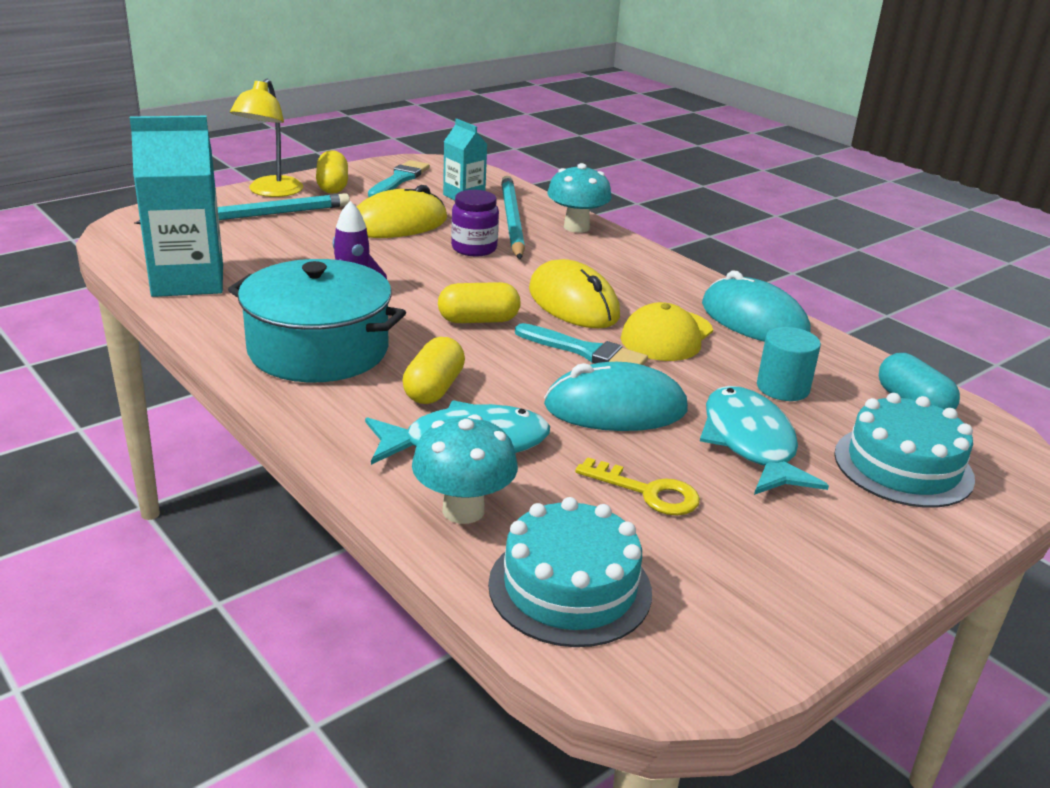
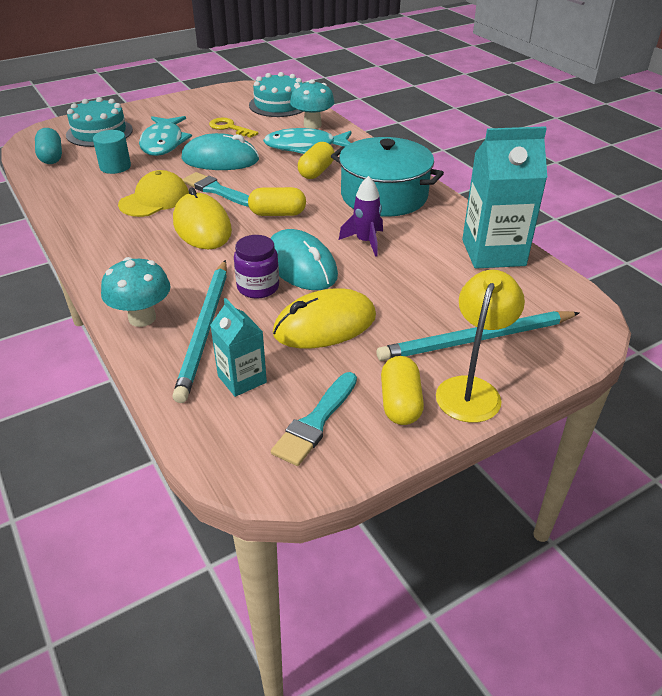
camera: 170 degrees left, 10 degrees up
turquoise mouse [702,270,810,342] -> turquoise mouse moved to [270,229,338,290]

